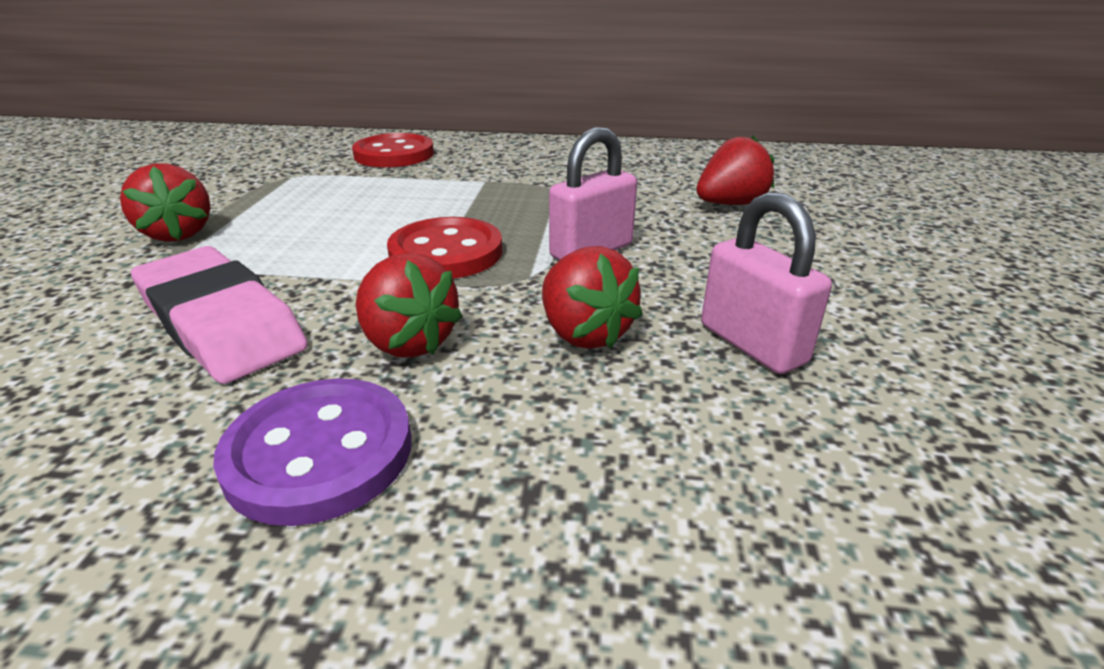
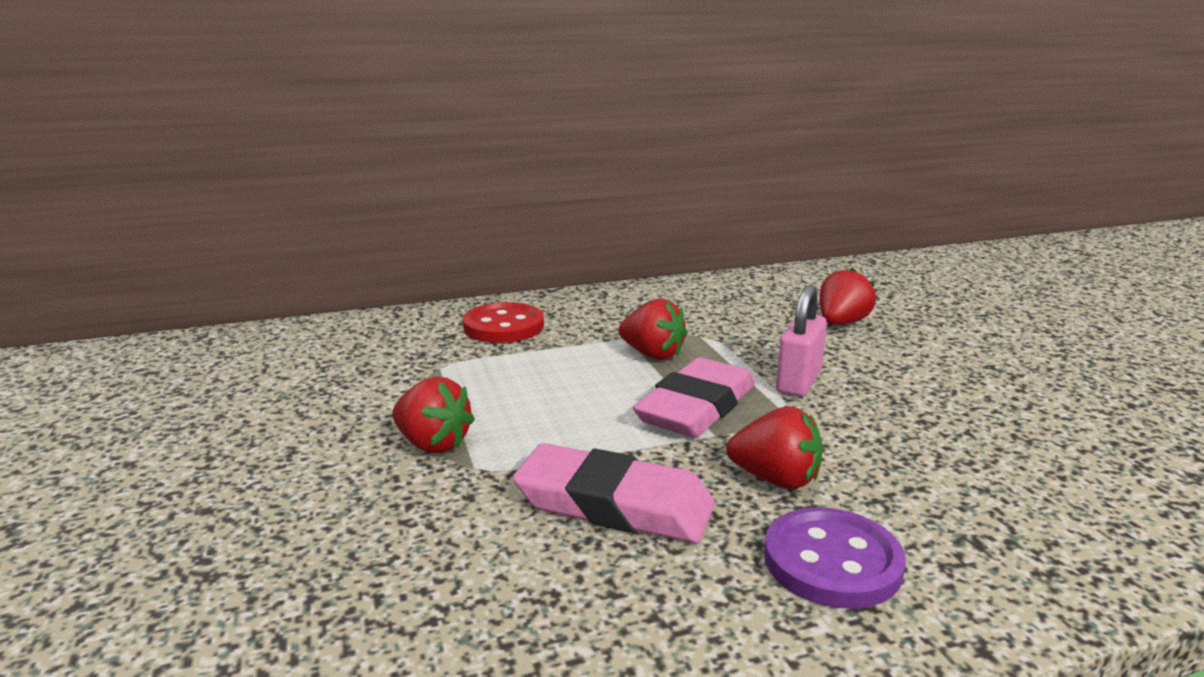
camera: 25 degrees left, 10 degrees down
red button [387,217,503,279] -> pink eraser [633,357,755,438]
red strawberry [542,246,643,349] -> red strawberry moved to [618,298,687,360]
pink padlock [701,192,832,374] -> none

